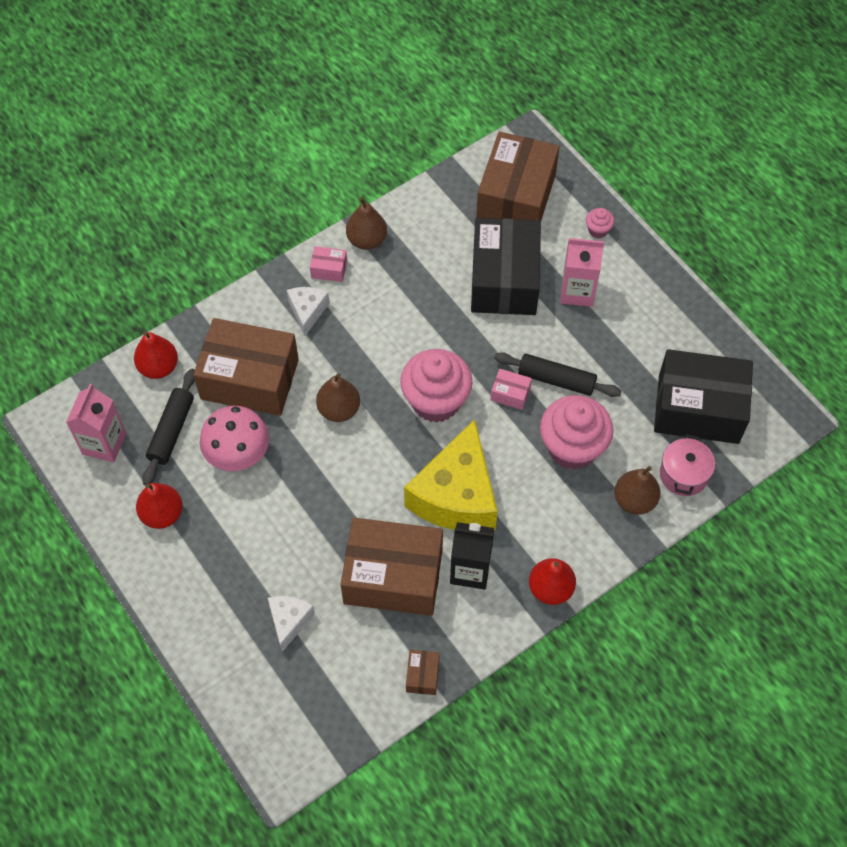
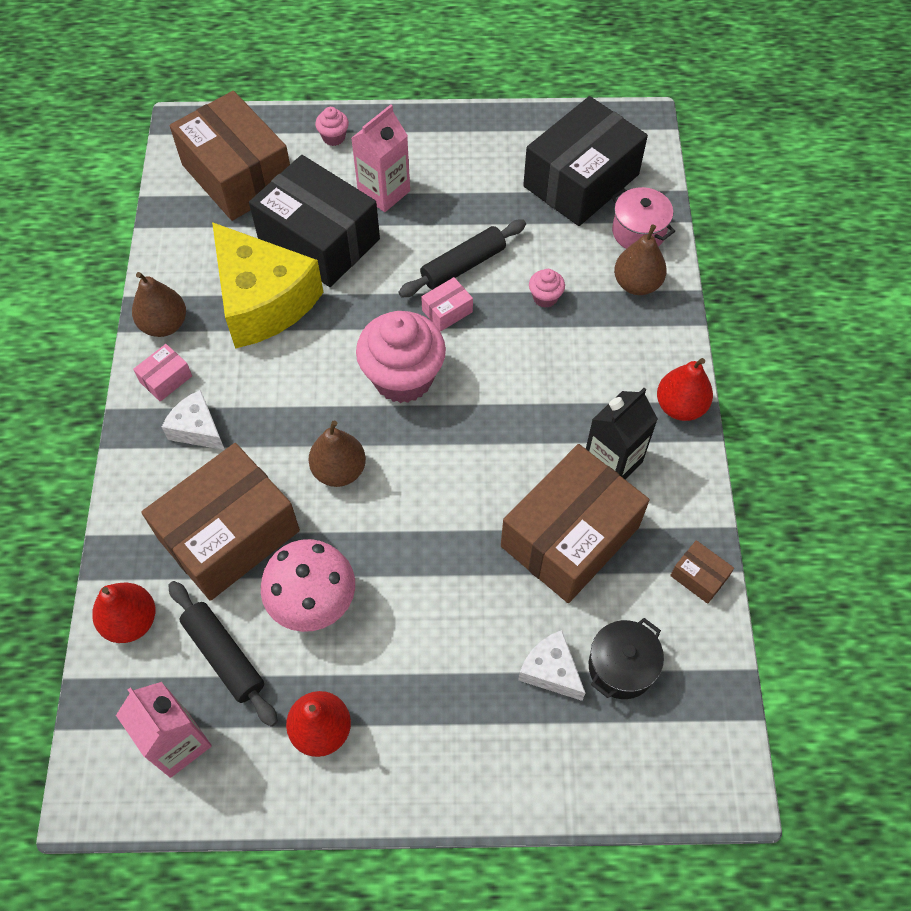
camera: 55 degrees left, 0 degrees up
yellow cheese [404,419,498,530] -> yellow cheese moved to [212,222,323,349]
pink cupcake [540,395,614,470] -> pink cupcake [529,269,565,308], size x0.43
none -> black pot [589,618,664,699]

